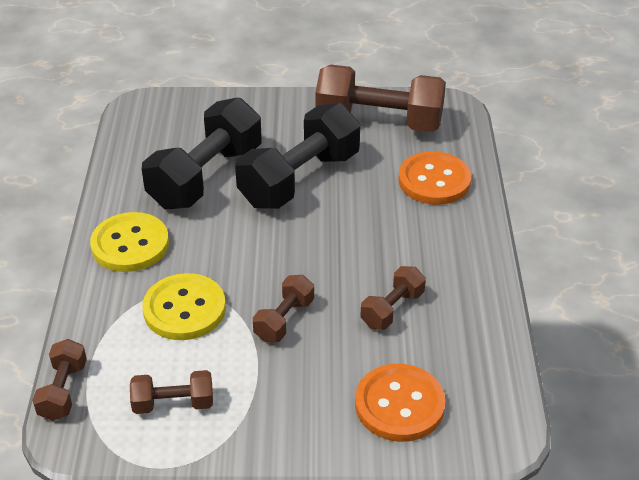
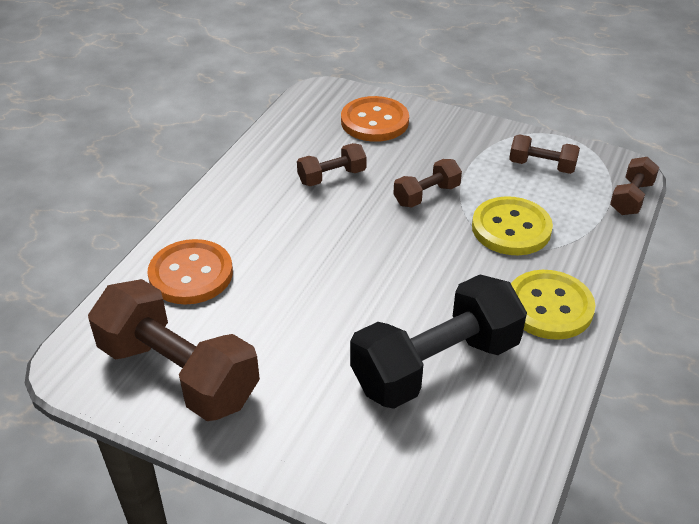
camera: 155 degrees left, 0 degrees up
black dumbbell [235,103,360,209] -> none

